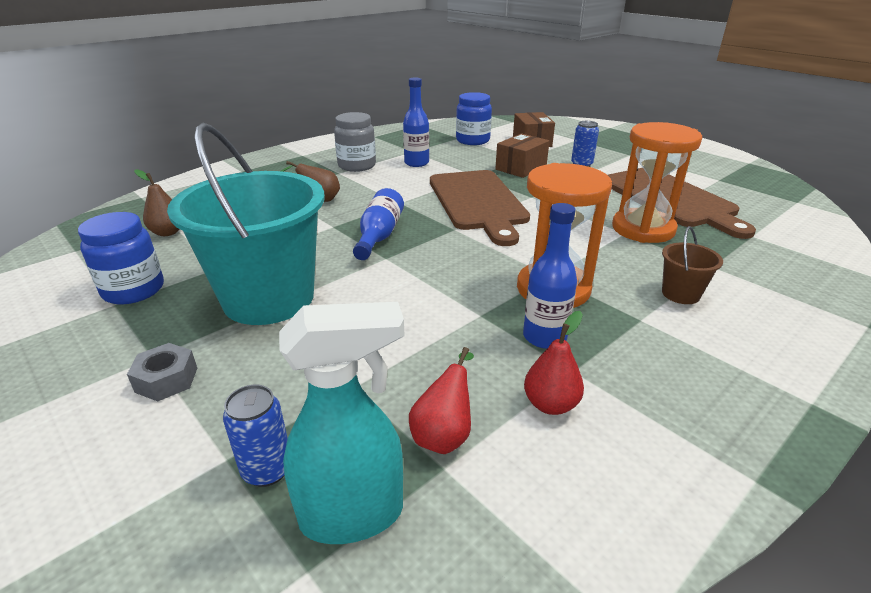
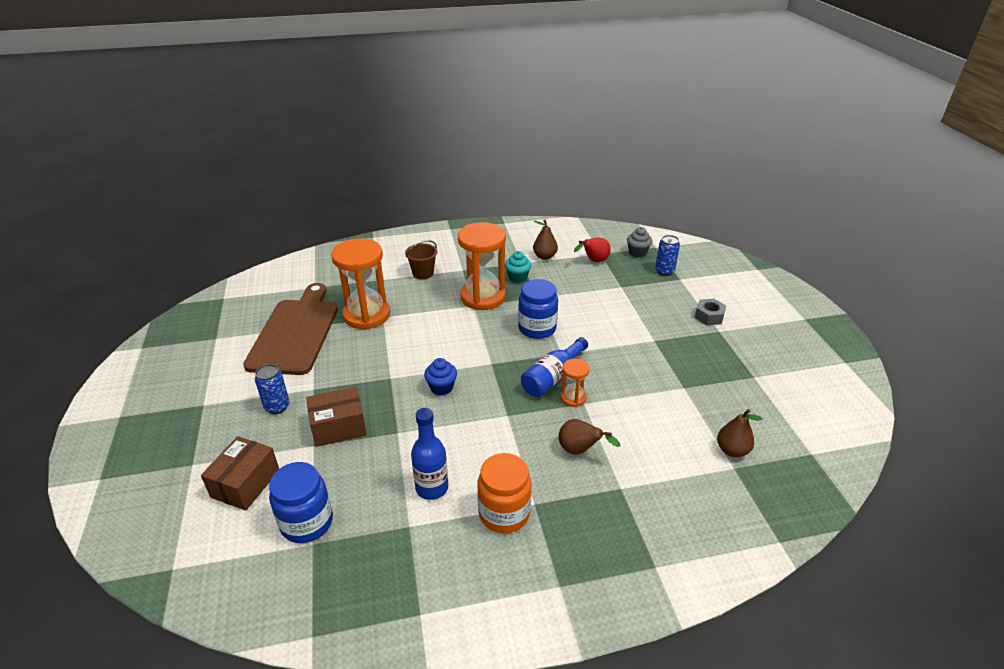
camera: 150 degrees left, 5 degrees up
blue jar [78,212,164,304] -> blue jar moved to [518,279,558,339]
turquoise bucket [167,123,325,325] -> none
turquoise spray bottle [279,302,405,544] -> grey cupcake [627,227,652,258]
grey jar [334,112,376,172] -> orange jar [477,453,532,533]
brown cutting board [430,170,530,246] -> blue cupcake [424,358,457,395]
blue bottle [523,203,577,349] -> turquoise cupcake [505,251,531,283]
red pear [524,311,584,415] -> brown pear [533,220,558,260]
none -> orange hourglass [560,359,590,407]

